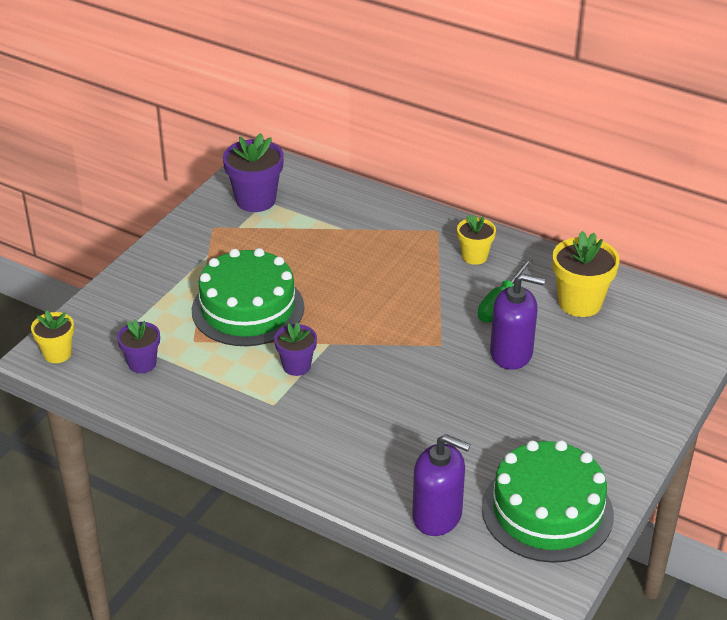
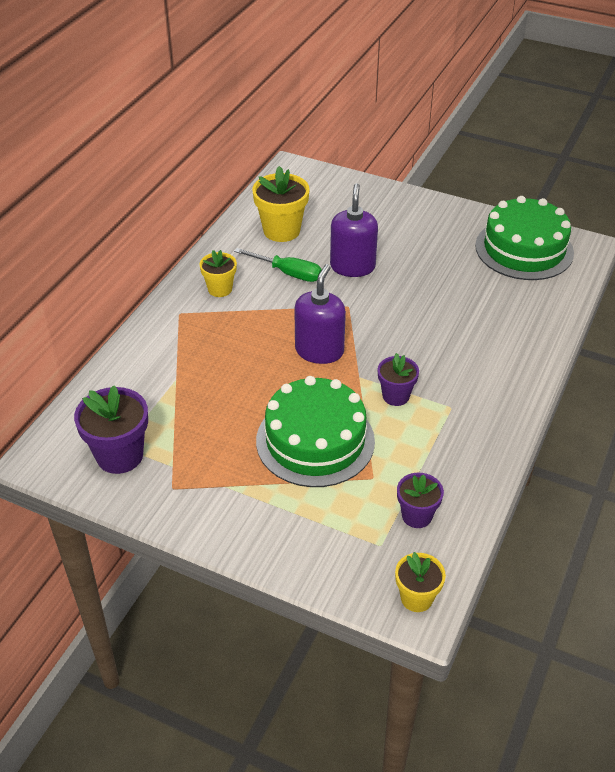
camera: 95 degrees left, 5 degrees up
purple soap dispenser [412,434,471,536] -> purple soap dispenser moved to [294,264,346,364]

